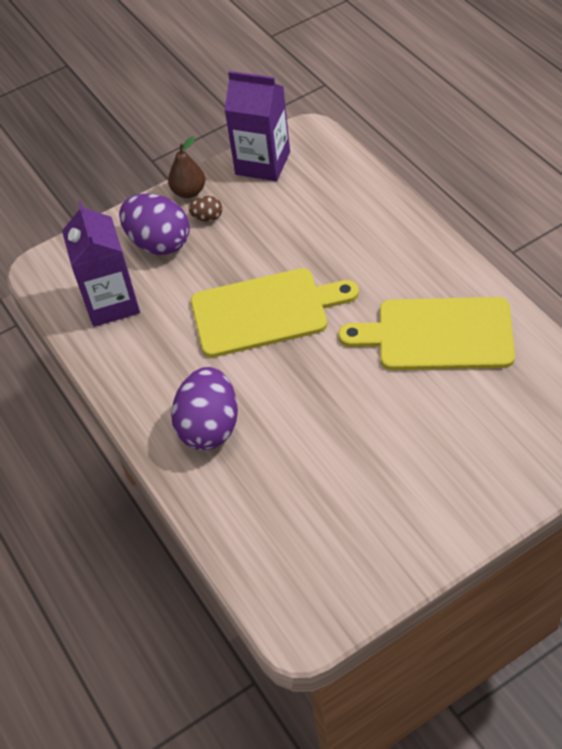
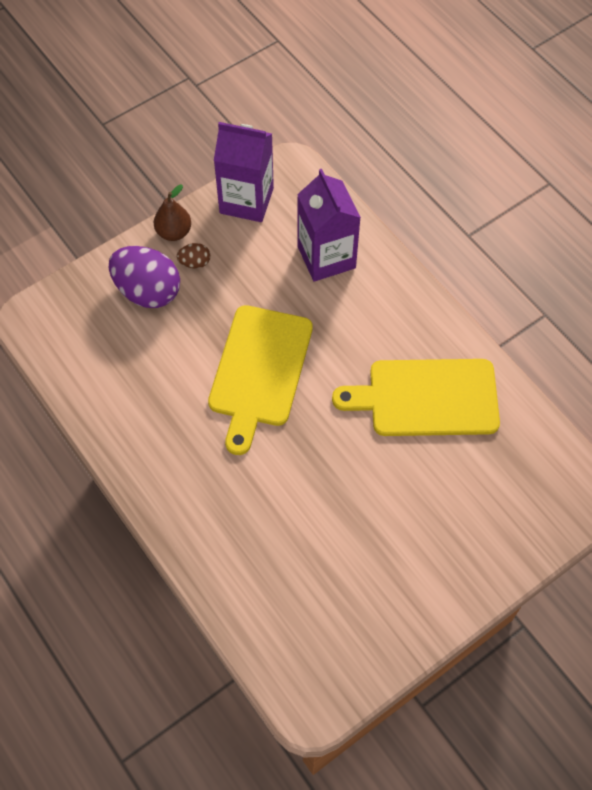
camera: 10 degrees left, 10 degrees up
purple carton [62,201,140,327] -> purple carton moved to [297,169,361,282]
purple egg [171,367,238,450] -> none
yellow cutting board [191,268,359,358] -> yellow cutting board turned 120 degrees clockwise [208,305,313,455]

